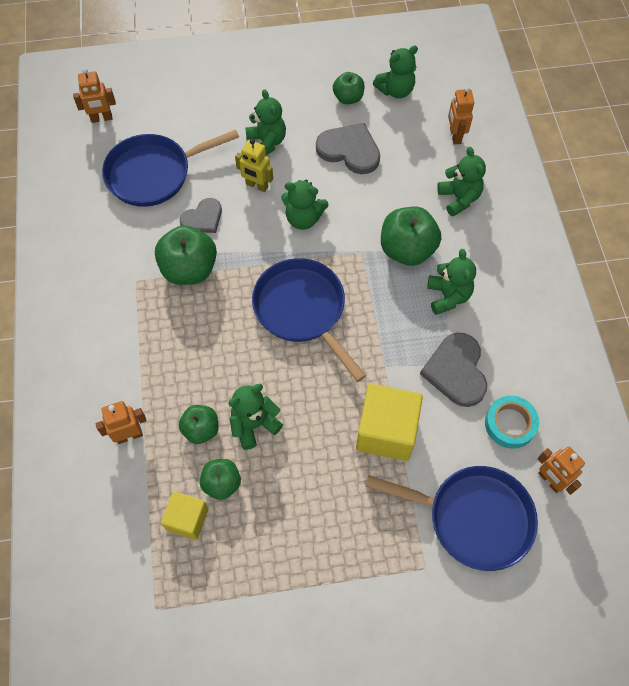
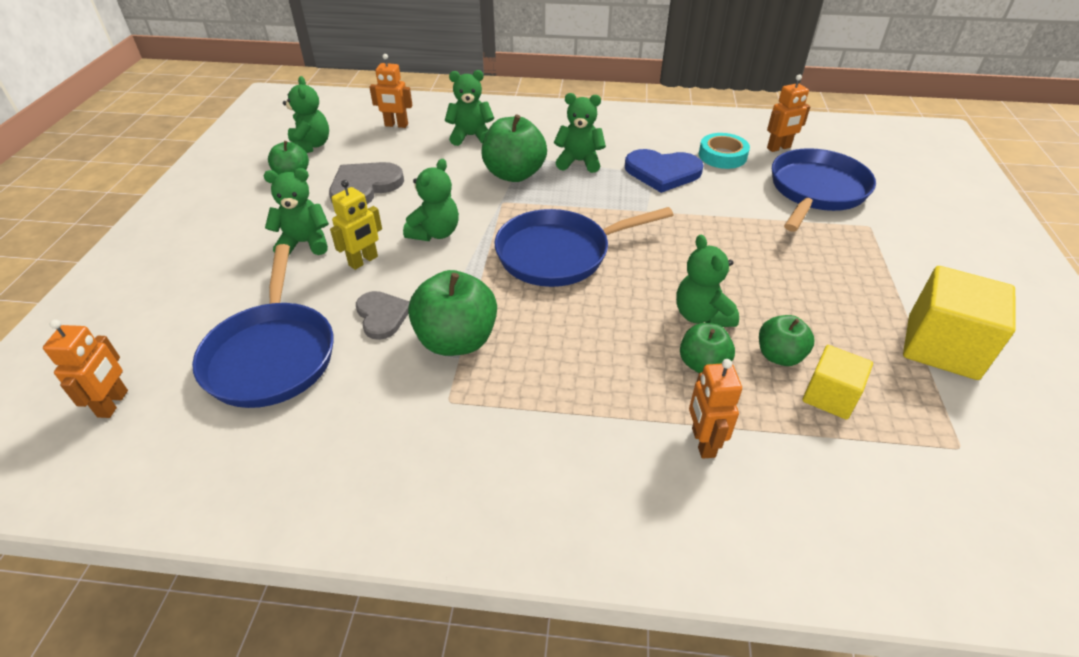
camera: 75 degrees left, 20 degrees down
yellow cube [356,384,423,461] -> yellow cube moved to [903,266,1016,380]
grey heart [420,332,487,407] -> blue heart [625,149,704,193]

